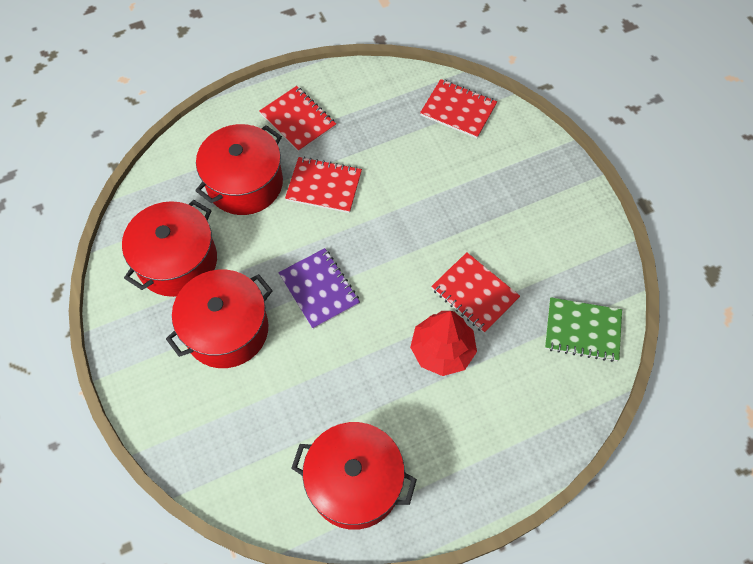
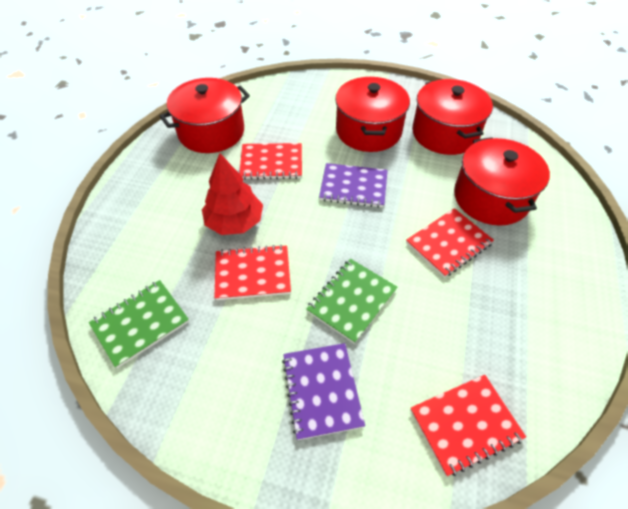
camera: 130 degrees right, 10 degrees down
red notebook [259,86,336,152] -> red notebook moved to [239,143,302,180]
none -> purple notebook [282,343,365,440]
none -> green notebook [306,259,397,344]

